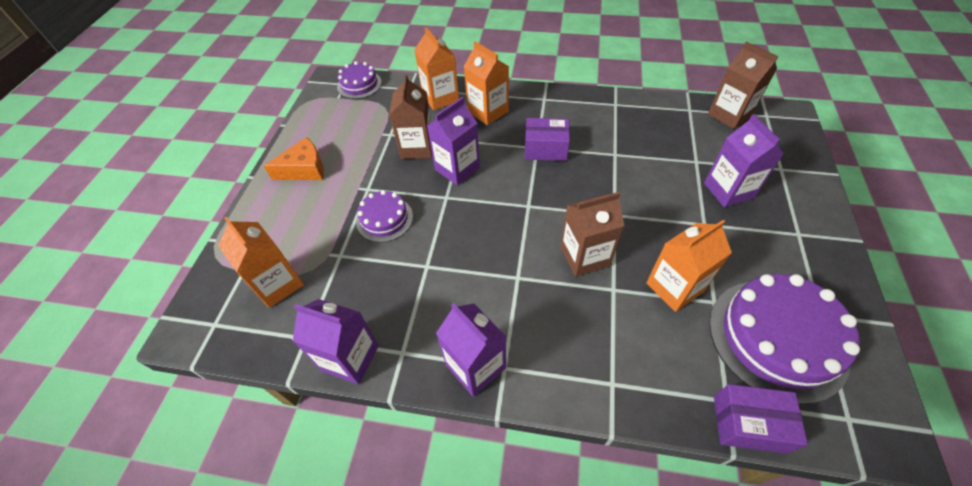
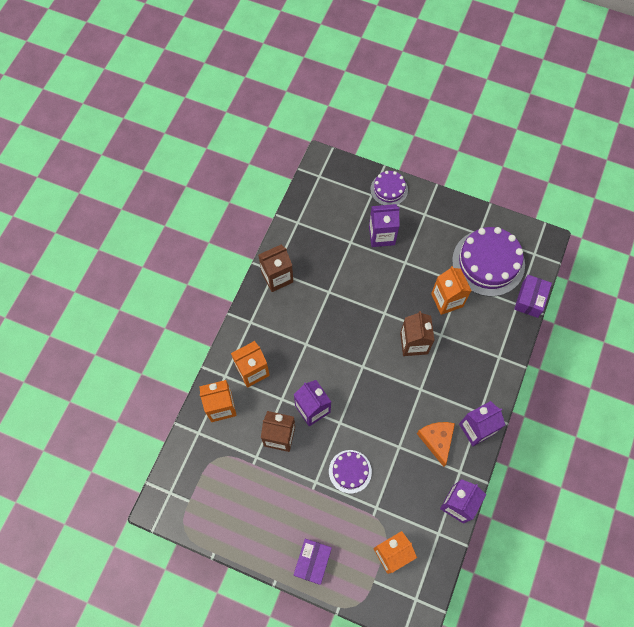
camera: 80 degrees left, 15 degrees up
orange cheese [264,137,324,180] -> orange cheese moved to [417,422,455,467]
purple cake [337,61,382,99] -> purple cake moved to [370,171,408,205]
purple box [525,118,570,161] -> purple box moved to [294,539,332,585]
brown carton [708,42,778,129] -> brown carton moved to [258,245,293,292]

